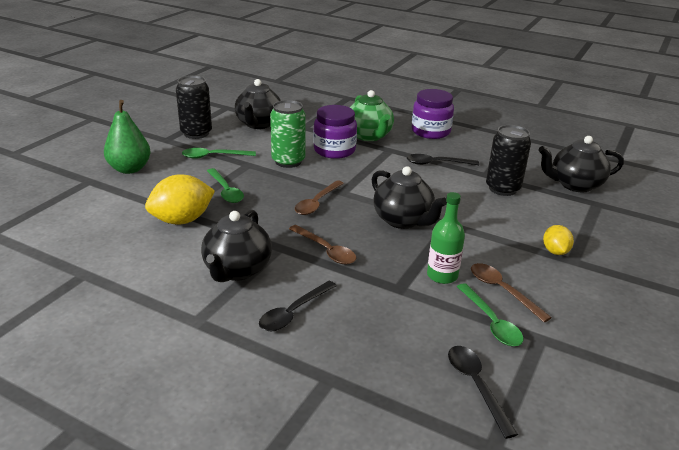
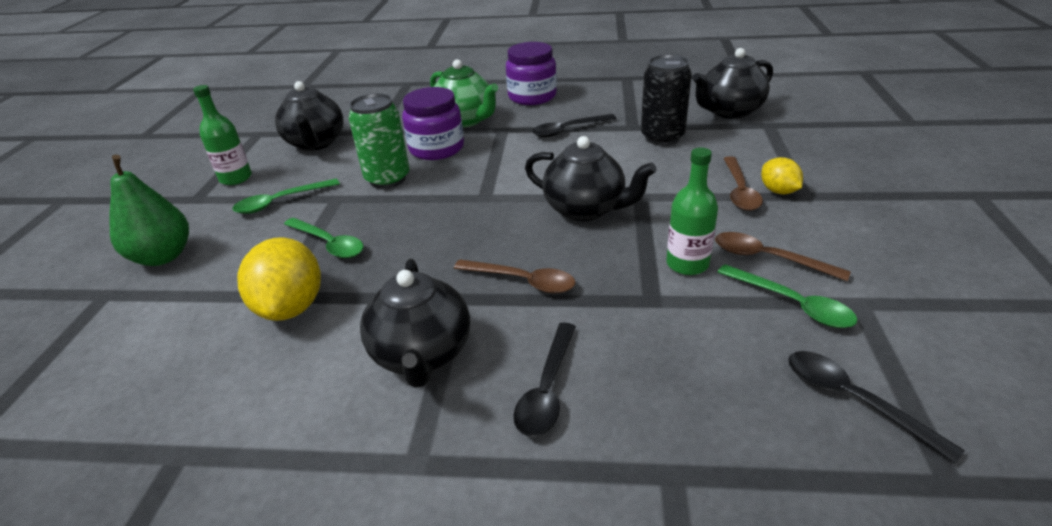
camera: 20 degrees left, 5 degrees up
yellow lemon [145,175,215,225] -> yellow lemon turned 45 degrees counterclockwise [237,237,321,321]
black can [176,76,212,139] -> green bottle [193,85,252,185]
brown spoon [295,180,344,215] -> brown spoon moved to [723,156,763,211]

